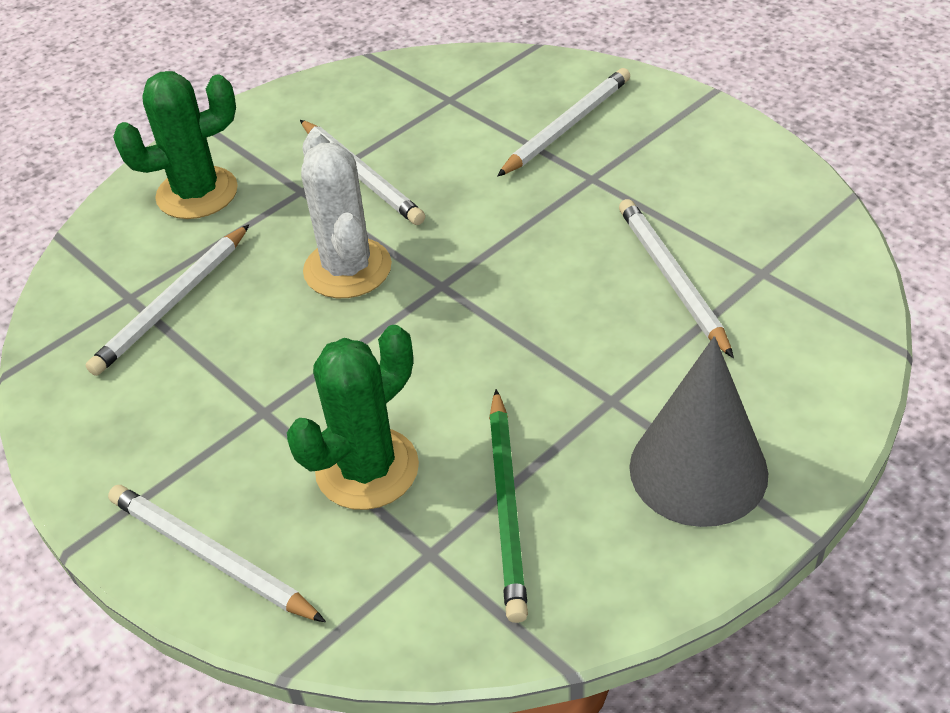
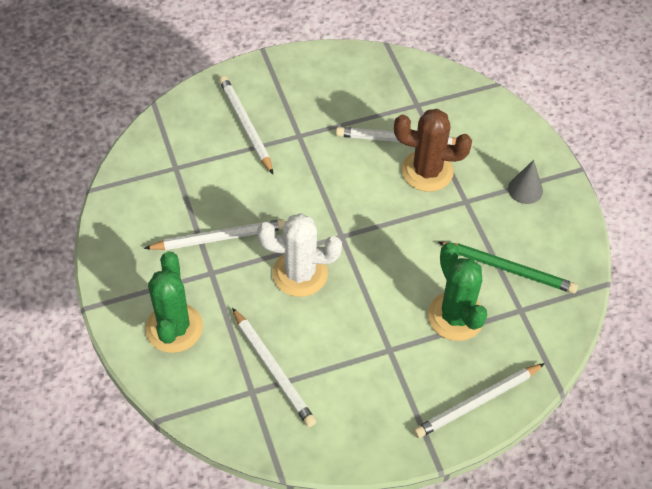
camera: 70 degrees left, 10 degrees up
grey cone [629,336,768,527] -> grey cone [508,160,543,204], size x0.51
none -> brown cactus [394,109,472,192]

